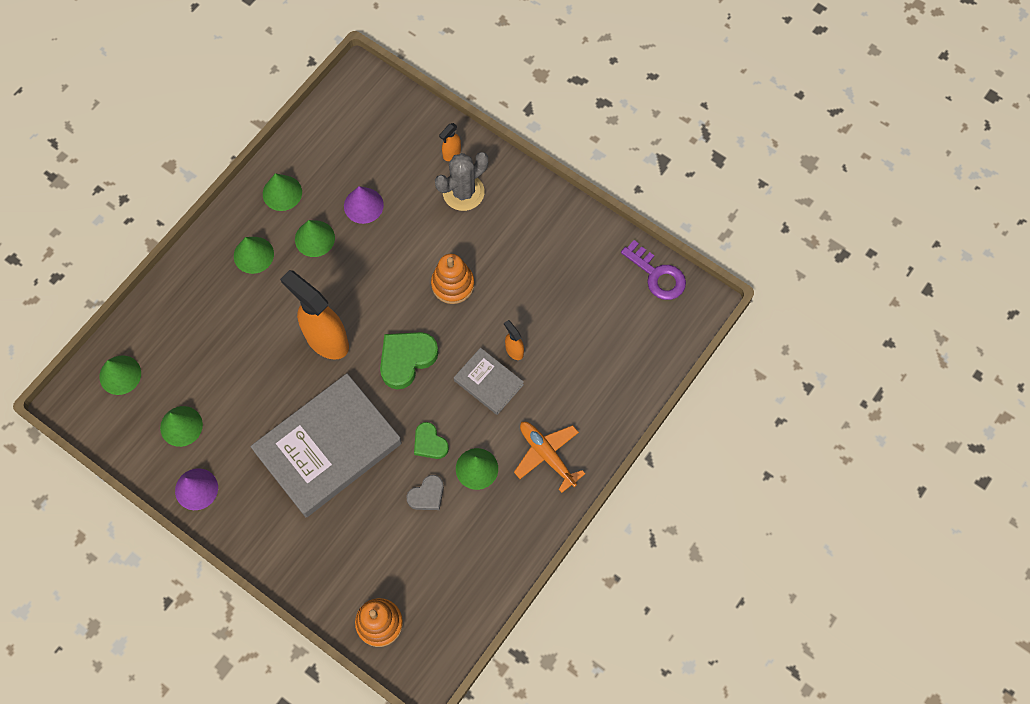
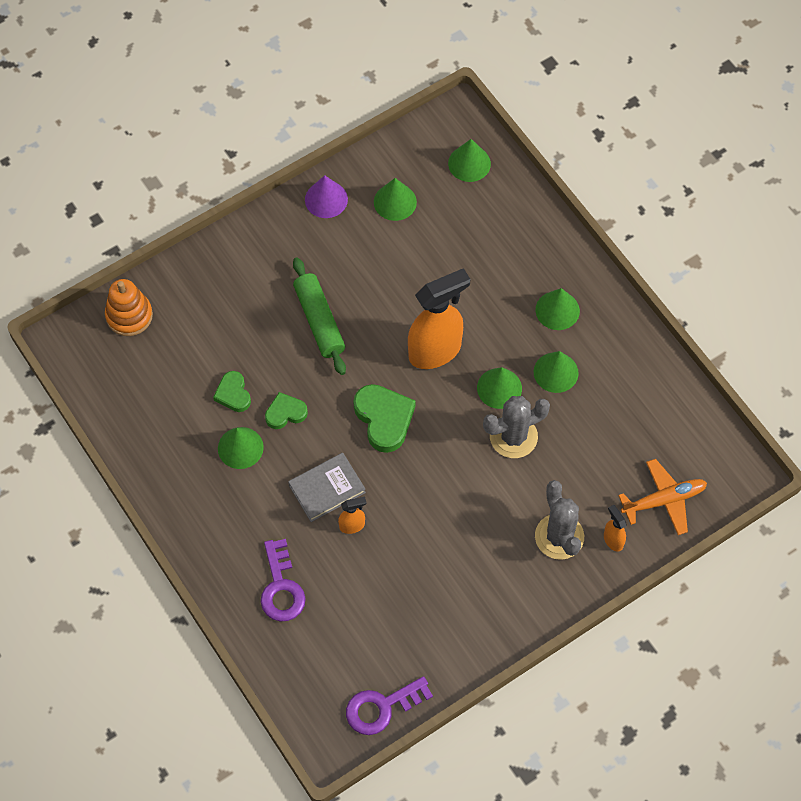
camera: 110 degrees right, 5 degrees down
grey book [250,373,402,517] -> green rolling pin [293,257,346,375]
green cone [263,173,302,211] -> green cone moved to [477,367,522,409]
purple cone [344,186,384,224] -> none
grey heart [406,475,444,510] -> green heart [213,371,251,412]
orange stacking toy [431,254,474,304] -> none
orange plane [514,422,585,493] -> orange plane moved to [618,459,707,535]
none -> purple key [261,539,306,622]
none -> grey cactus [483,396,550,458]

